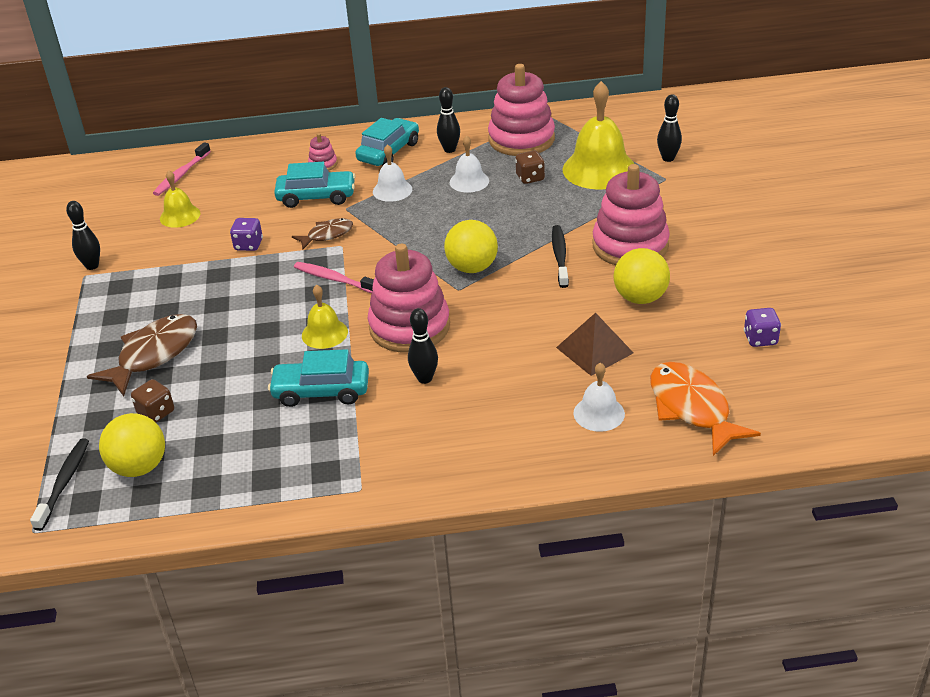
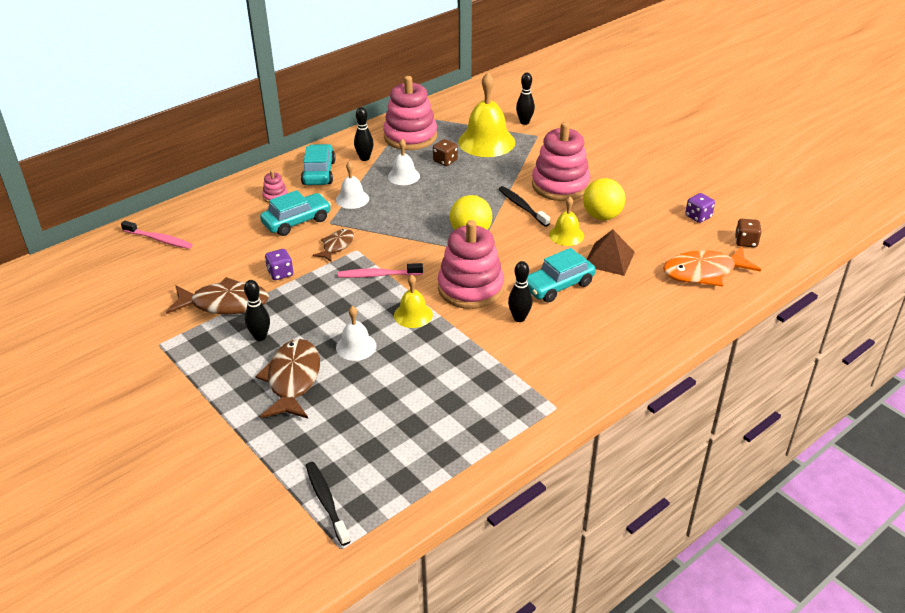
camera: 35 degrees left, 0 degrees up
black bowling pin [66,201,100,270] -> black bowling pin moved to [244,280,270,341]
yellow ball [99,413,165,477] -> none
brown dice [131,379,174,422] -> brown dice moved to [735,219,761,247]
pink toothbrush [153,142,211,196] -> pink toothbrush turned 60 degrees counterclockwise [121,221,193,249]
yellow bell [160,170,200,228] -> yellow bell moved to [549,197,584,246]
turquoise car [268,349,369,407] -> turquoise car moved to [527,248,596,303]
white bell [573,363,625,432] -> white bell moved to [336,306,377,361]
orange fish [650,362,761,456] -> orange fish turned 45 degrees counterclockwise [663,247,761,287]
none -> brown fish [166,277,269,314]

